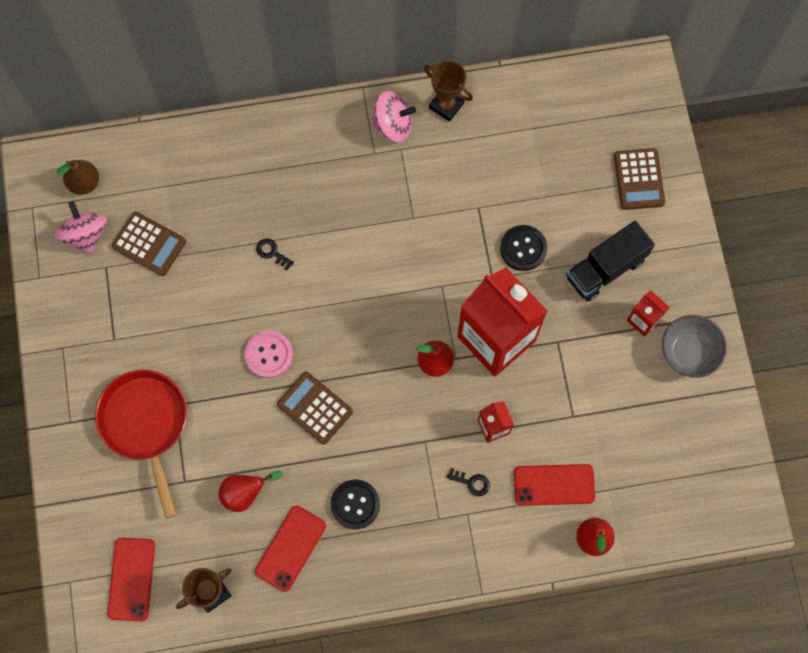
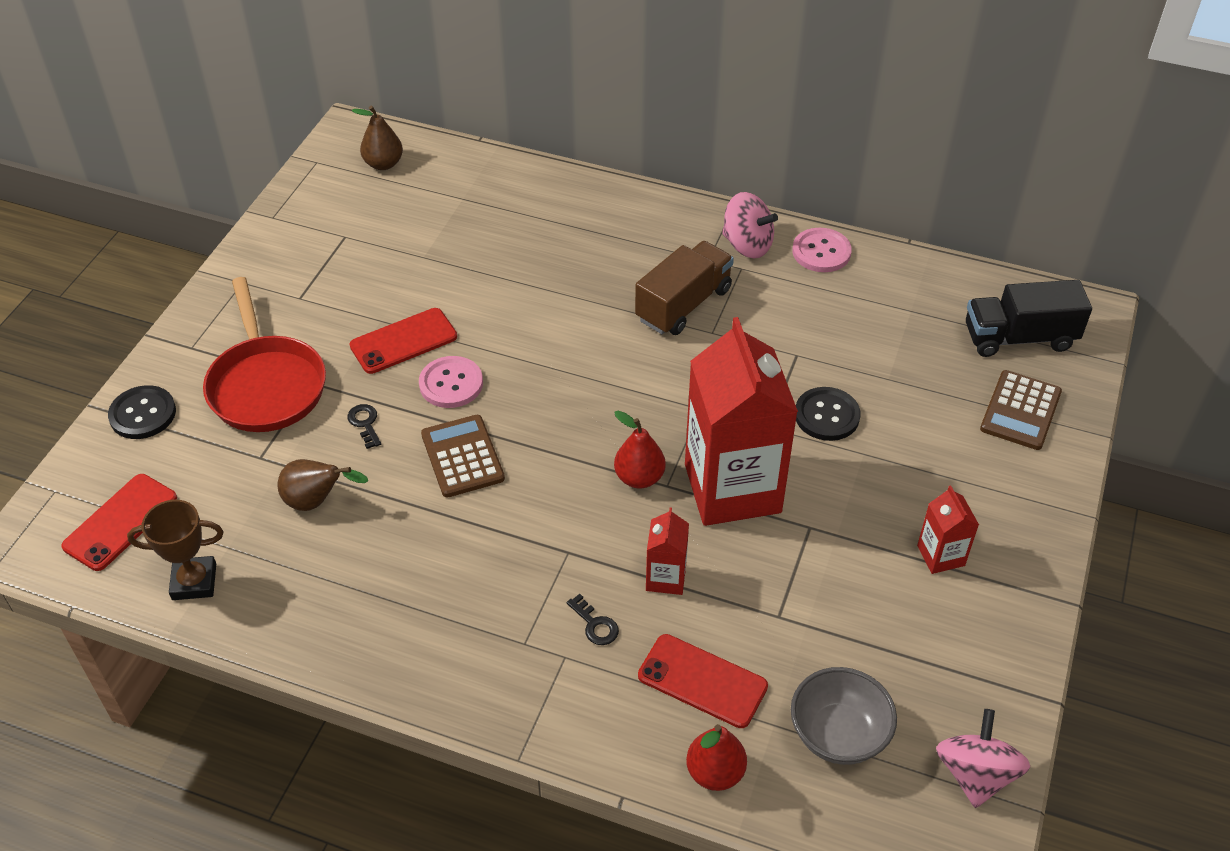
camera: 30 degrees right, 25 degrees down
pink spinning top [55,201,107,255] -> pink spinning top moved to [936,709,1030,808]
red pan [95,370,187,519] -> red pan turned 150 degrees clockwise [203,277,326,432]
brown calculator [112,212,186,276] -> none
red pear [219,471,283,512] -> brown pear [278,459,368,511]
red phone [255,506,326,592] -> red phone moved to [350,308,457,374]
black key [256,238,294,270] -> black key moved to [347,404,381,449]
black button [331,479,380,529] -> black button moved to [108,385,176,439]
brown trophy [424,61,473,122] -> pink button [792,228,852,272]
black truck [566,221,655,301] -> black truck moved to [966,280,1092,357]
grey bowl [662,315,727,378] -> grey bowl moved to [791,667,897,765]
none -> brown truck [635,241,734,335]

